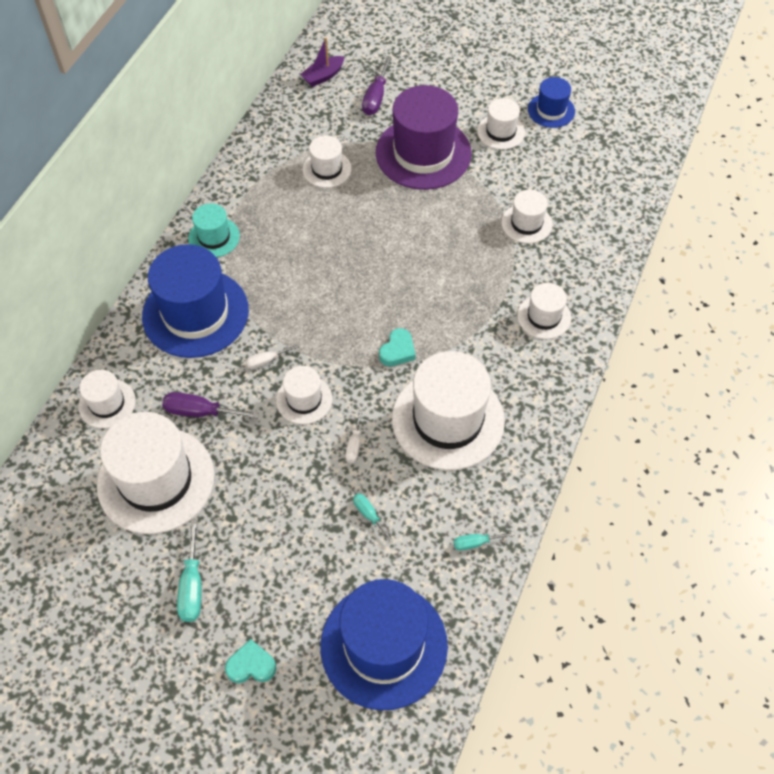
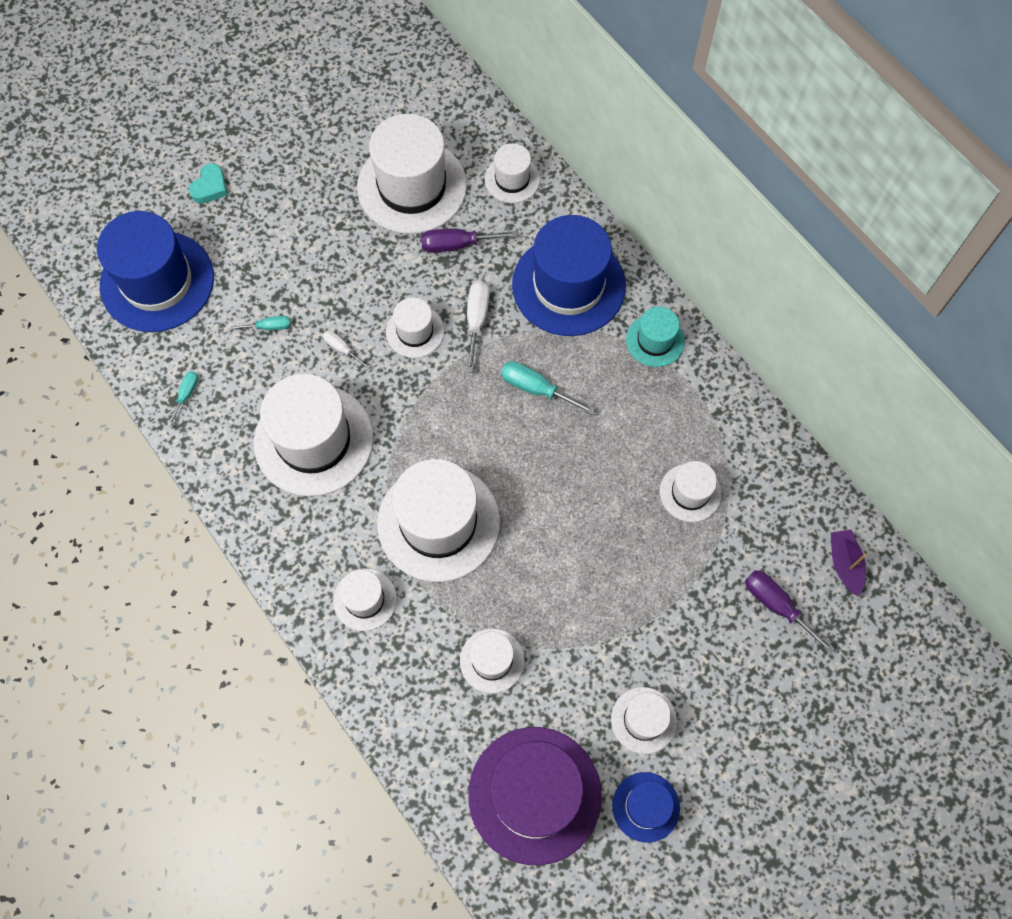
camera: 120 degrees right, 10 degrees up
purple screwdriver [162,392,259,418] -> purple screwdriver turned 135 degrees counterclockwise [421,229,518,252]
turquoise screwdriver [177,519,202,622] -> turquoise screwdriver moved to [501,361,595,415]
white screwdriver [246,344,300,369] -> white screwdriver [466,281,490,373], size x1.66
purple hat [375,85,471,190] -> purple hat moved to [468,727,602,865]
turquoise heart [379,328,416,366] -> none
none -> white hat [377,459,500,582]

